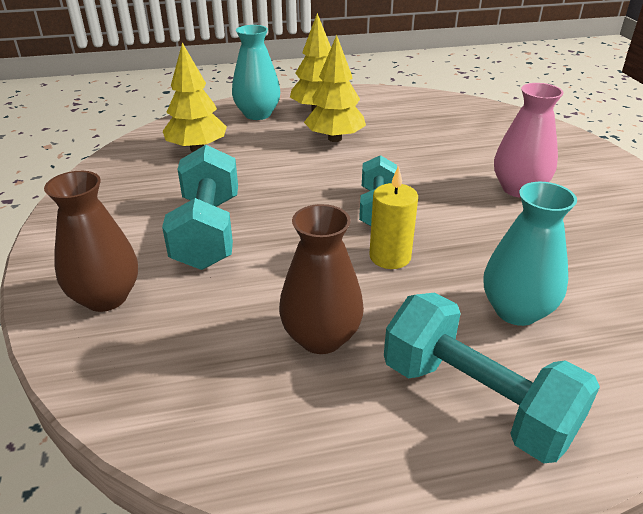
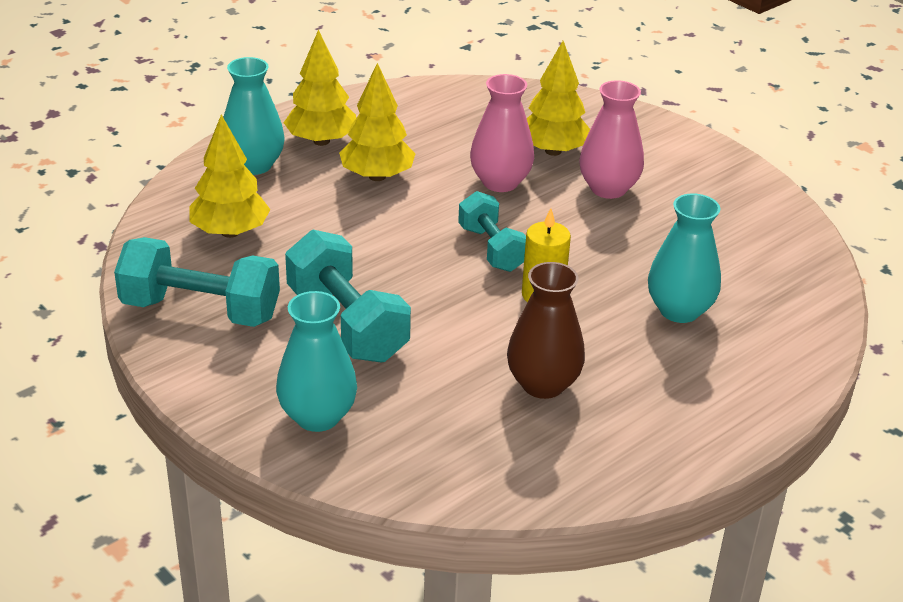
camera: 30 degrees left, 0 degrees up
brown vase [44,171,138,312] -> turquoise vase [276,291,357,432]
turquoise dumbbell [384,293,600,463] -> turquoise dumbbell moved to [114,237,280,327]
none -> pink vase [470,74,534,192]
none -> yellow tree [527,41,590,156]

